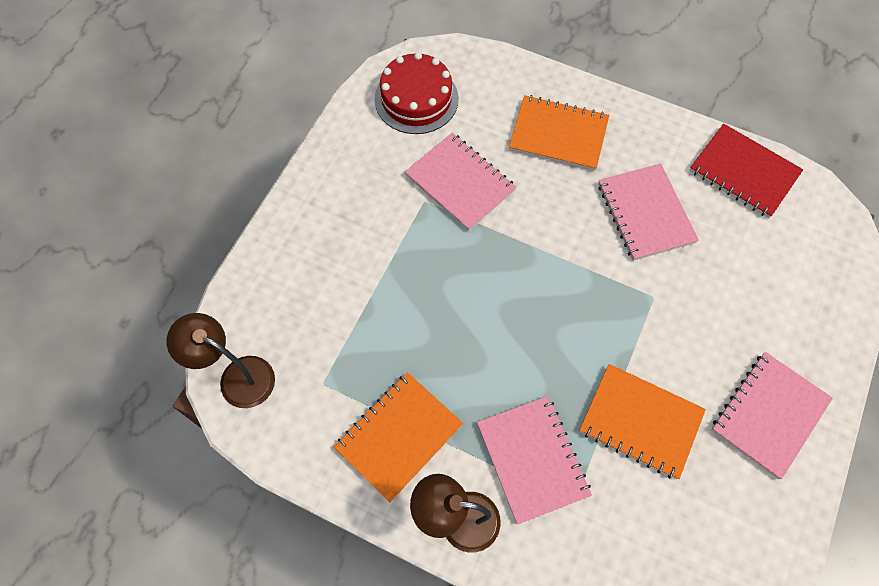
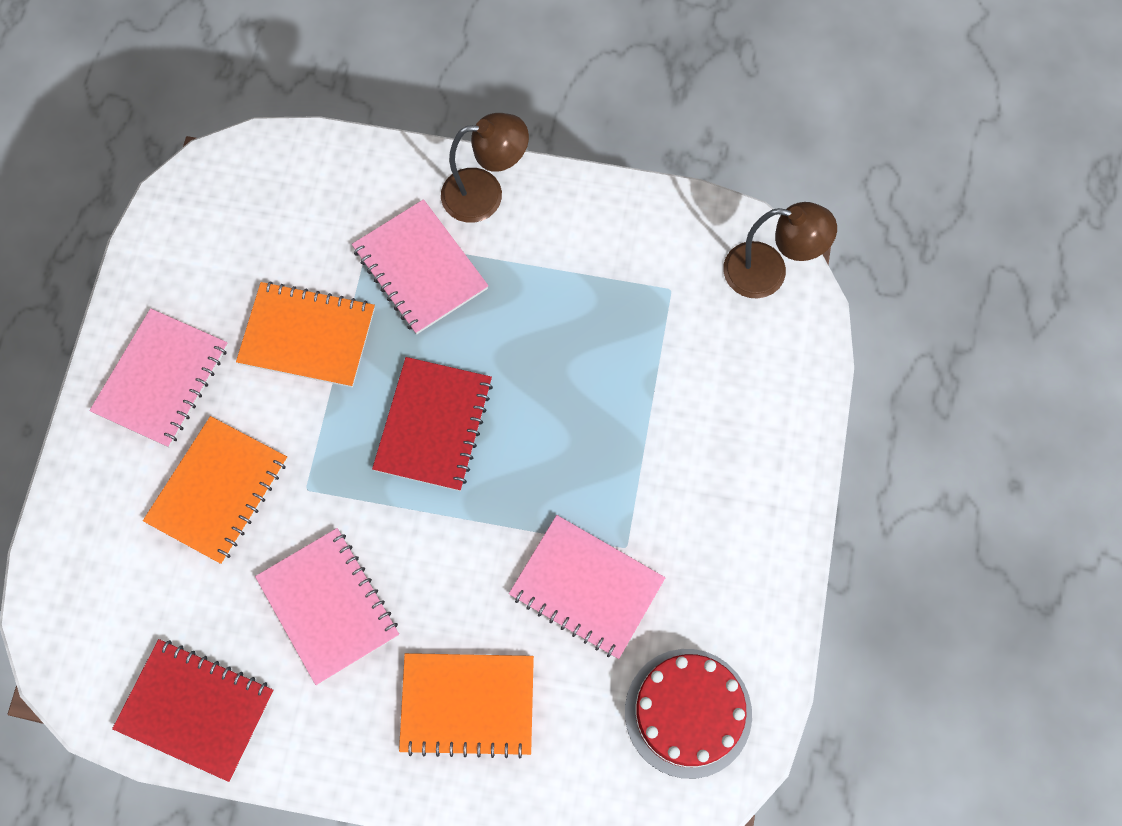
camera: 165 degrees right, 5 degrees up
orange notebook [334,372,463,502] -> orange notebook moved to [143,416,288,564]
none -> red notebook [372,357,493,491]

